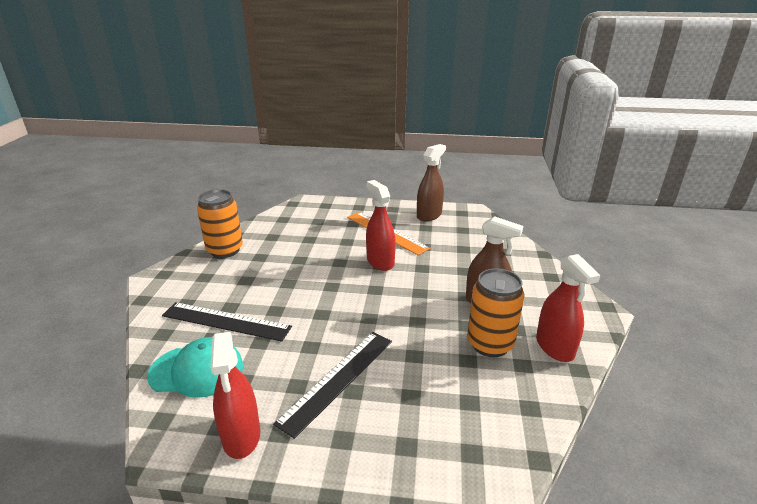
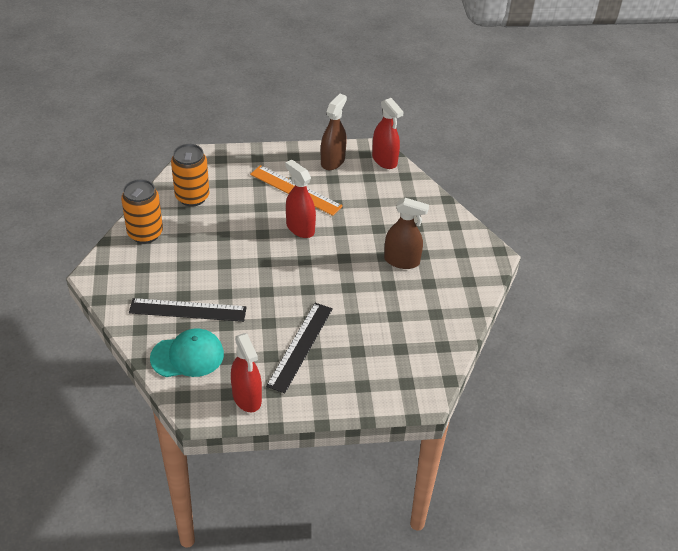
camera: 15 degrees left, 15 degrees up
orange can [467,268,525,357] -> orange can moved to [171,144,209,207]
red spray bottle [536,254,600,362] -> red spray bottle moved to [372,98,403,169]

